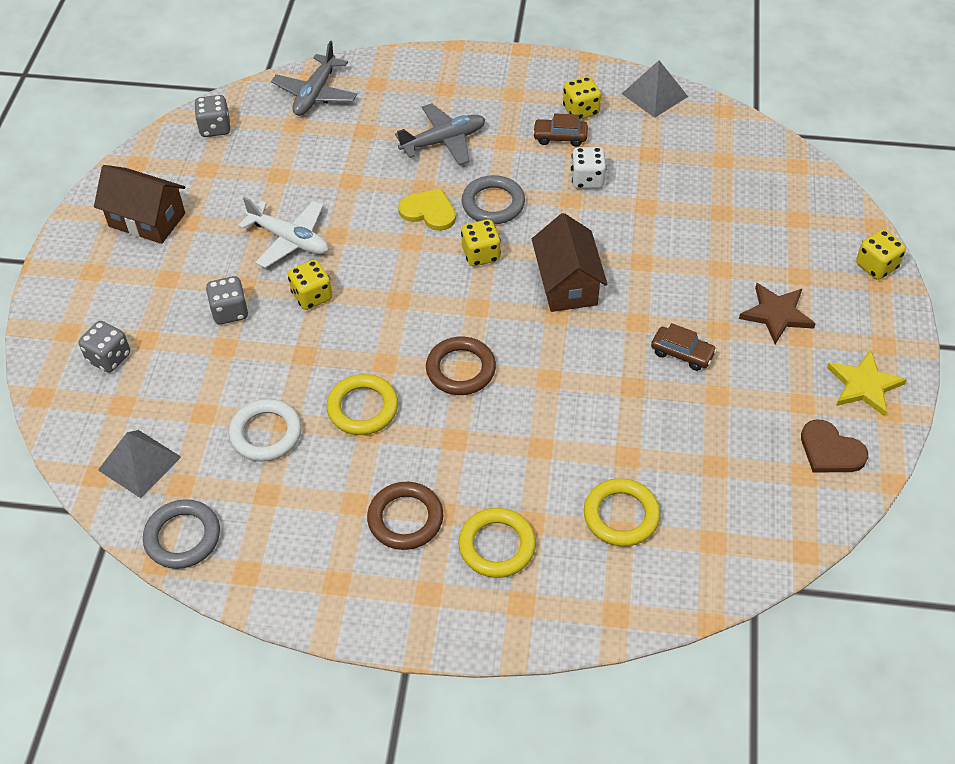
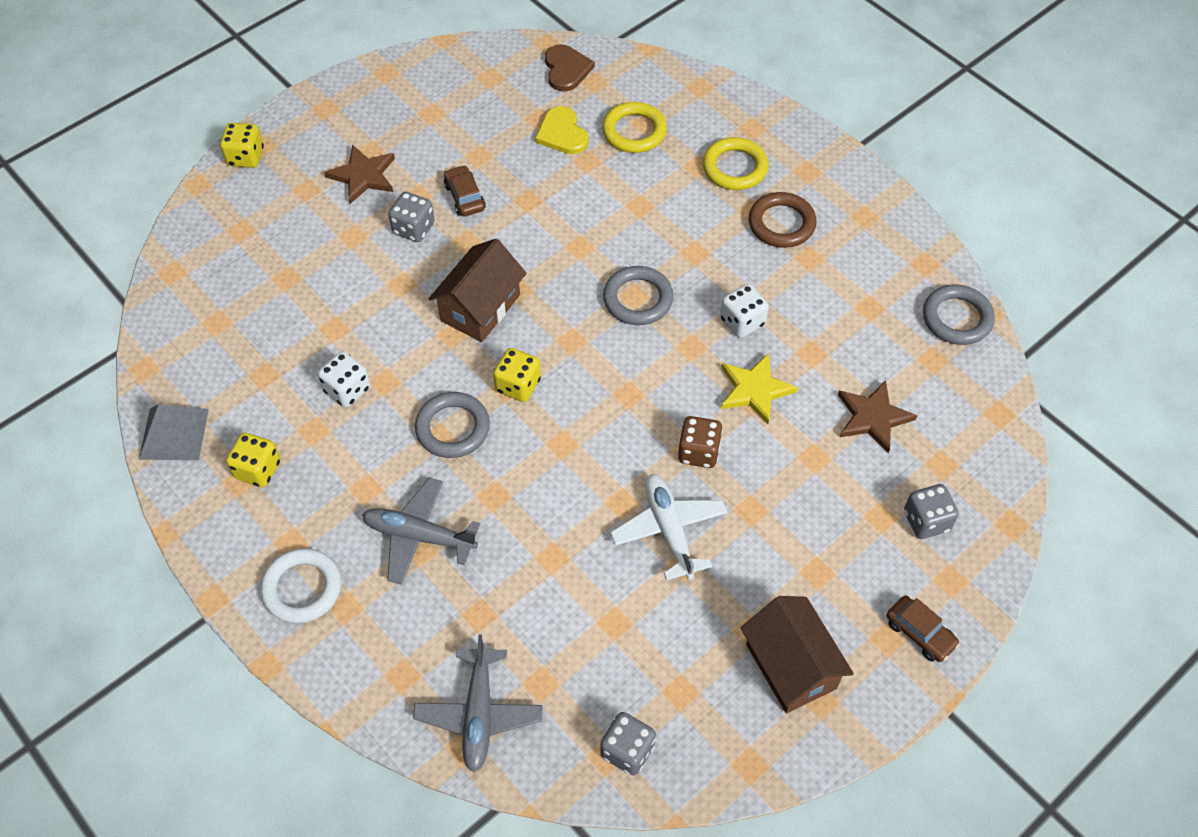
camera: 140 degrees left, 5 degrees up
grey pyramid [98,430,181,498] -> none
grey dice [206,276,248,324] -> grey dice moved to [388,192,435,242]
white ring [229,399,302,461] -> white ring moved to [261,548,341,623]
grey plane [271,41,357,116] -> grey plane turned 120 degrees clockwise [413,635,543,772]
yellow dice [288,260,332,310] -> brown dice [678,416,723,468]
yellow ring [326,374,398,435] -> white dice [720,284,769,338]
yellow heart [398,188,456,231] -> yellow heart moved to [535,106,589,154]
brown ring [426,337,496,395] -> grey ring [603,266,674,325]
brown car [533,113,588,147] -> brown car moved to [886,596,960,662]
brown heart [801,419,868,473] -> brown heart moved to [545,44,595,91]
yellow star [827,350,907,416] -> yellow star moved to [721,353,798,424]
none -> brown star [838,380,918,453]

